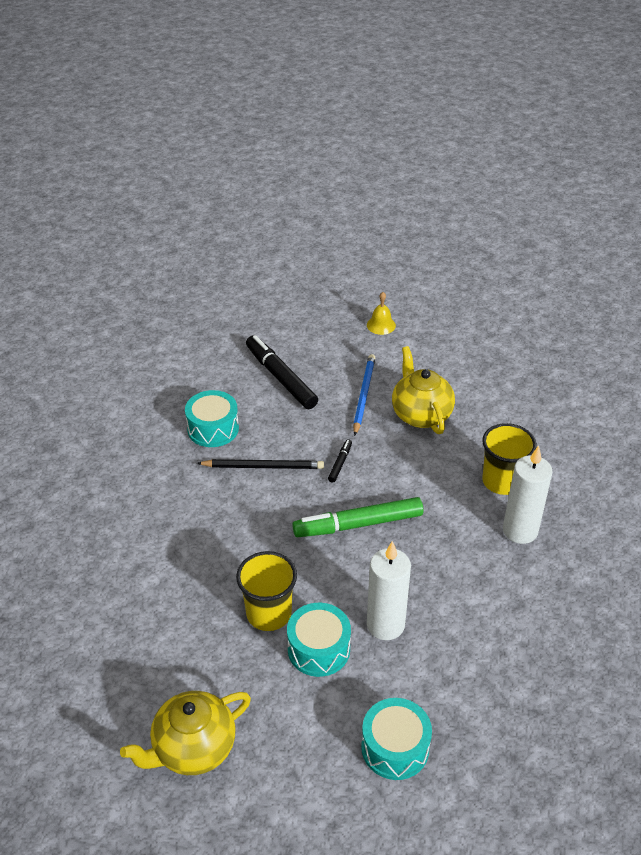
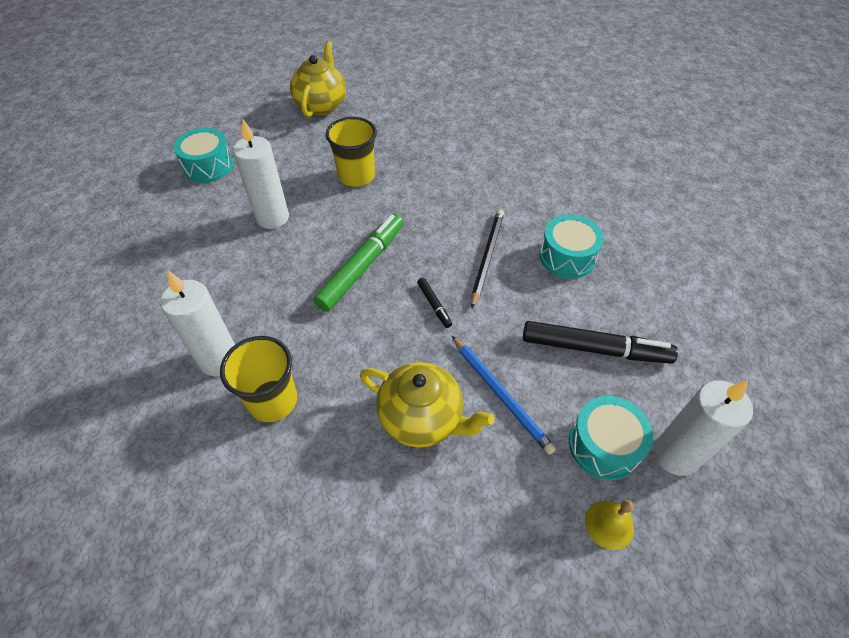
camera: 135 degrees right, 10 degrees up
black pencil [197,459,324,469] -> black pencil turned 150 degrees clockwise [471,209,504,308]
turquoise drum [287,603,351,677] -> turquoise drum moved to [569,396,653,480]
none -> white candle [654,380,753,476]

